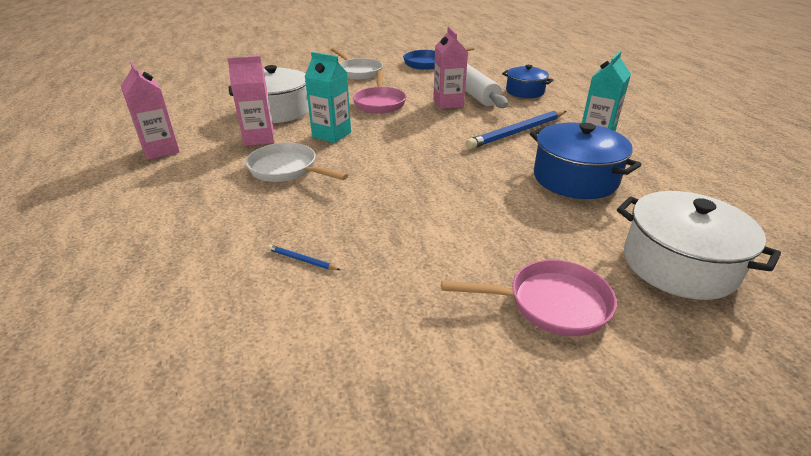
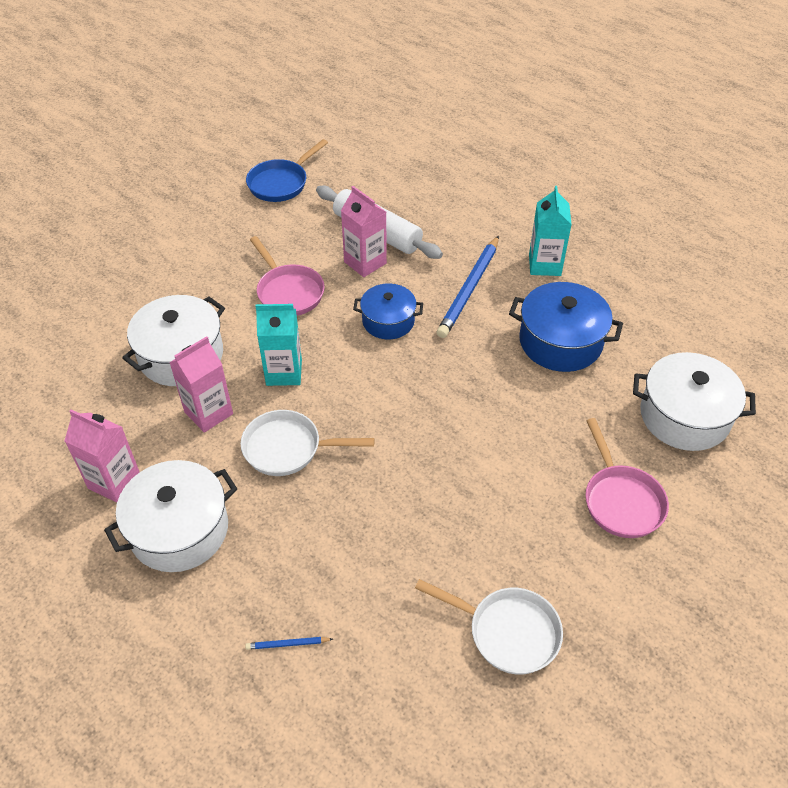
camera: 30 degrees left, 15 degrees up
blue pencil [267,245,340,270] -> blue pencil moved to [245,637,333,650]
white pan [331,48,383,80] -> white pan moved to [415,579,563,674]
pink pan [441,260,617,337] -> pink pan turned 105 degrees clockwise [585,418,669,538]
blue pot [502,65,553,98] -> blue pot moved to [353,284,423,339]
none -> white pot [104,460,237,572]

